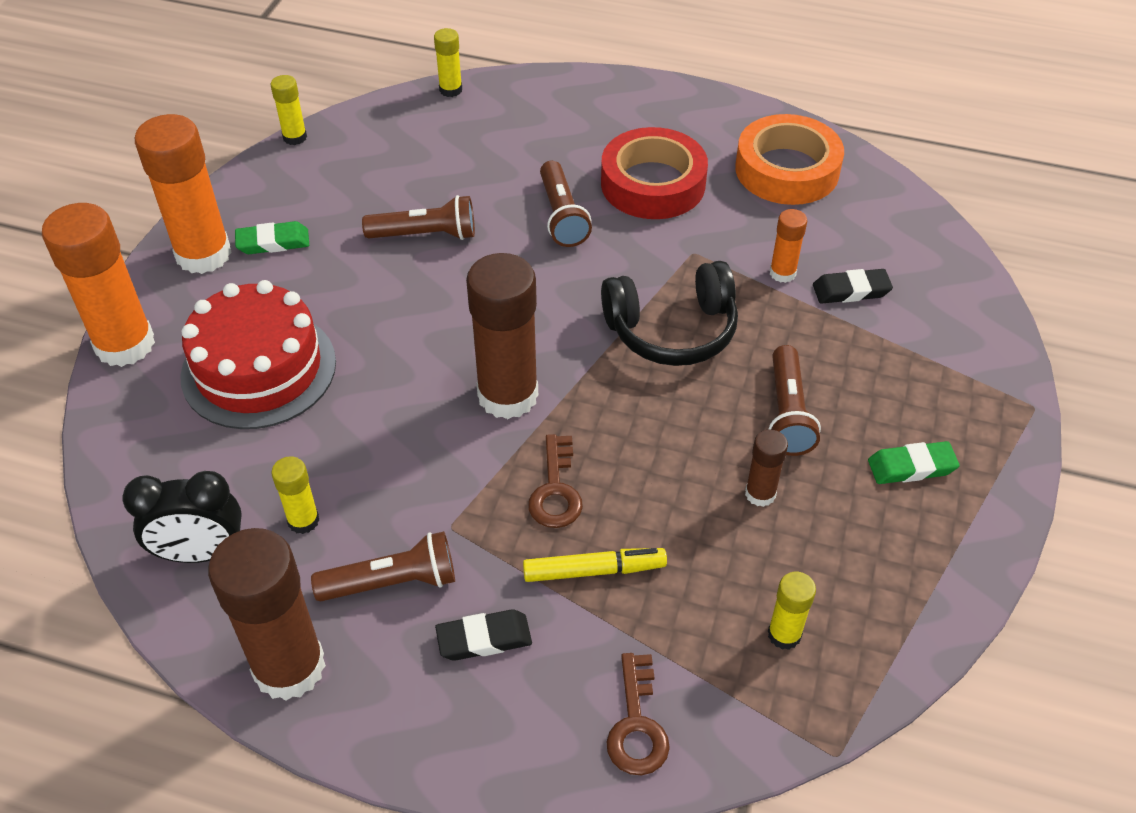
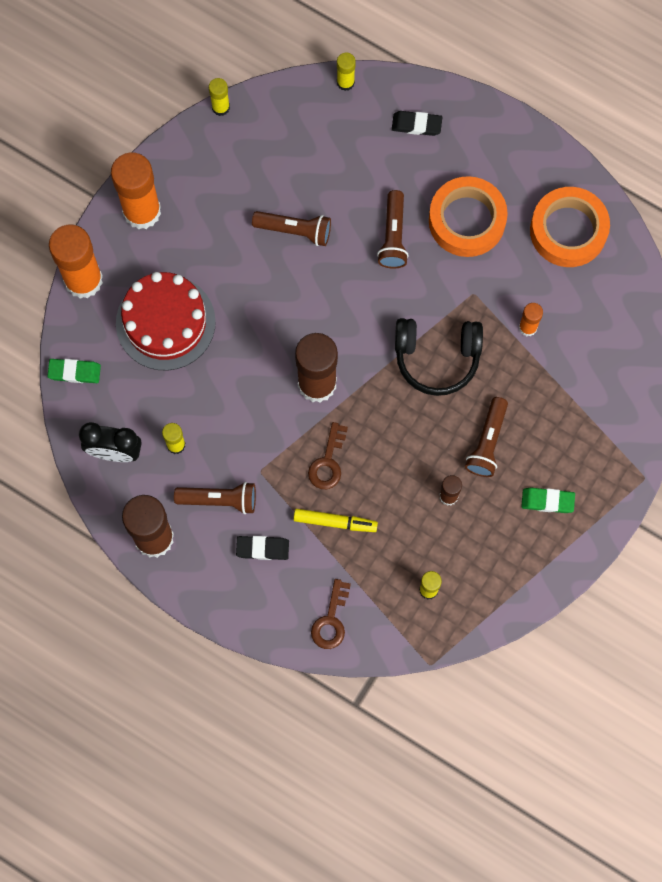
camera: 15 degrees right, 25 degrees up
green eraser [235,221,309,254] -> green eraser moved to [47,359,101,383]
red tape [601,127,708,219] -> orange tape [429,176,508,257]
black eraser [813,269,893,304] -> black eraser moved to [392,111,442,136]

